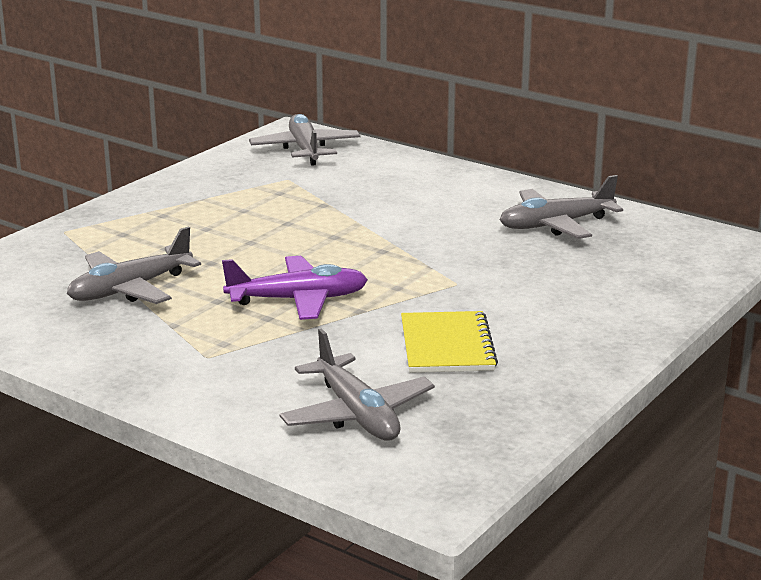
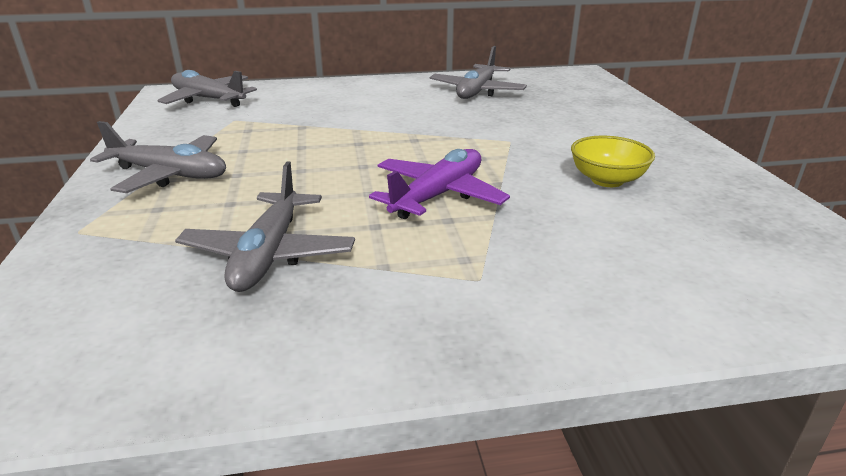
camera: 45 degrees left, 5 degrees up
grey plane [279,329,435,441] -> grey plane moved to [90,121,226,193]
yellow notebook [401,311,498,373] -> yellow bowl [571,136,655,187]

